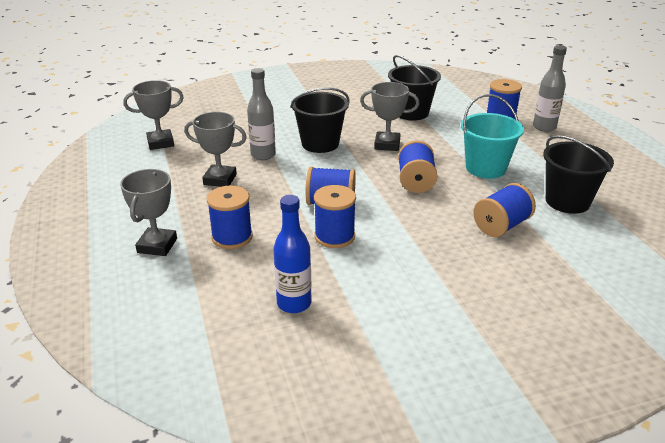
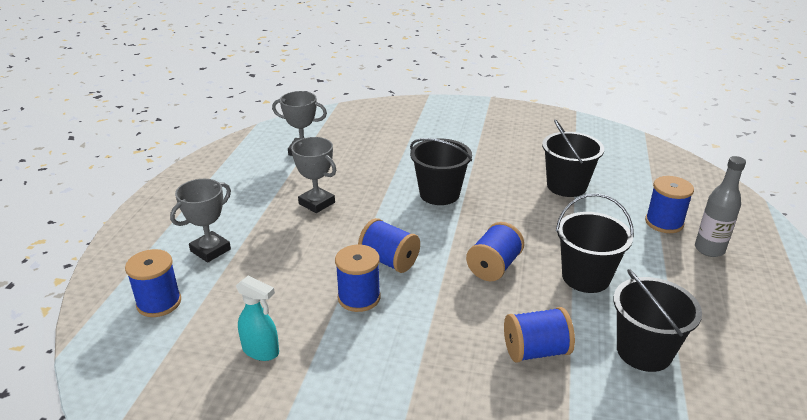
camera: 30 degrees right, 0 degrees up
blue spool [207,185,253,249] -> blue spool moved to [125,249,181,317]
grey bottle [247,68,276,160] -> none
blue bottle [273,195,312,313] -> turquoise spray bottle [236,275,279,361]
grey trophy [360,82,419,151] -> none
turquoise bucket [461,94,524,179] -> black bucket [556,193,634,293]

